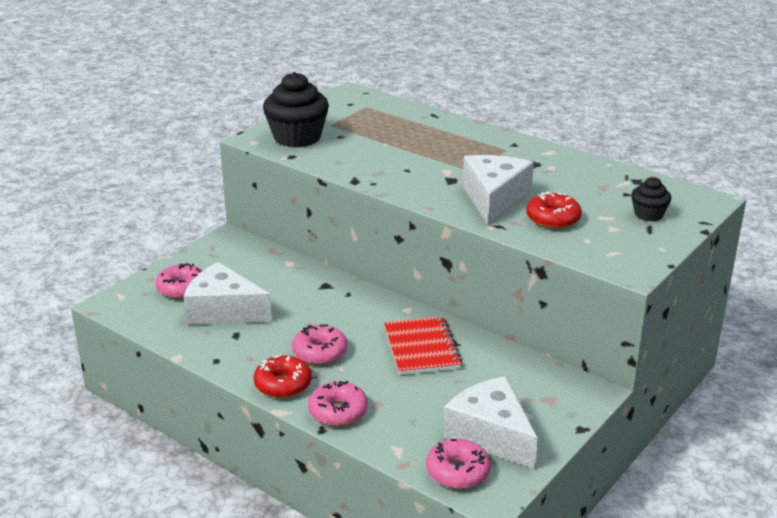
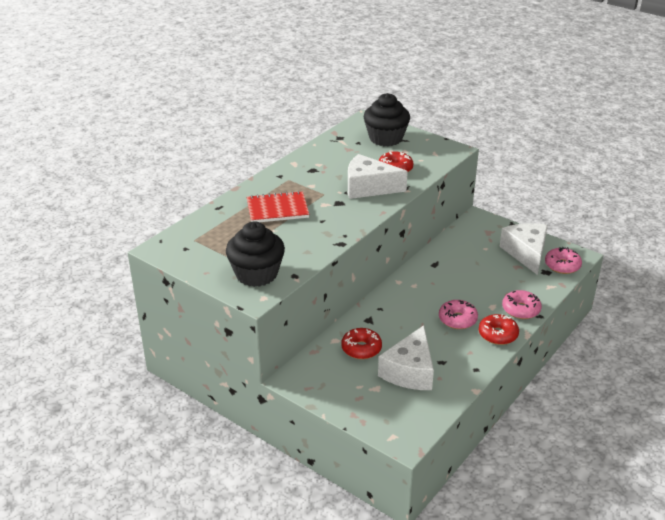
camera: 90 degrees left, 5 degrees up
pink donut [156,263,203,299] -> none
red notebook [384,316,462,375] -> red notebook moved to [247,191,309,222]
white cheese [443,376,538,469] -> white cheese turned 120 degrees clockwise [499,223,548,275]
black cupcake [631,177,671,221] -> black cupcake [364,93,410,146], size x1.90
none -> red donut [341,328,382,359]

